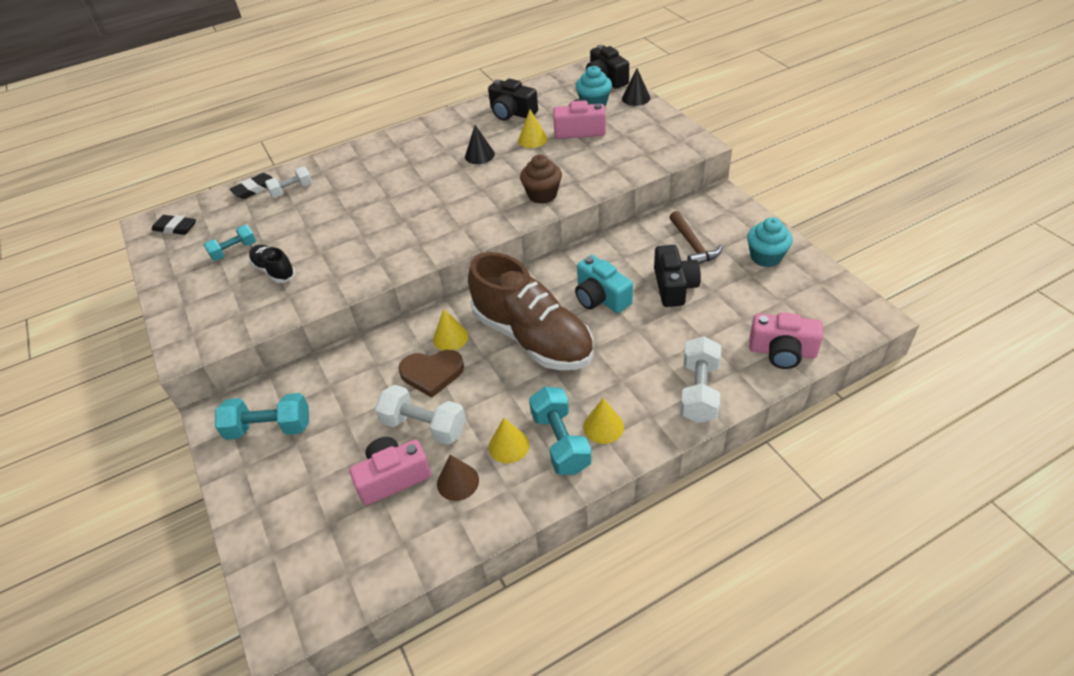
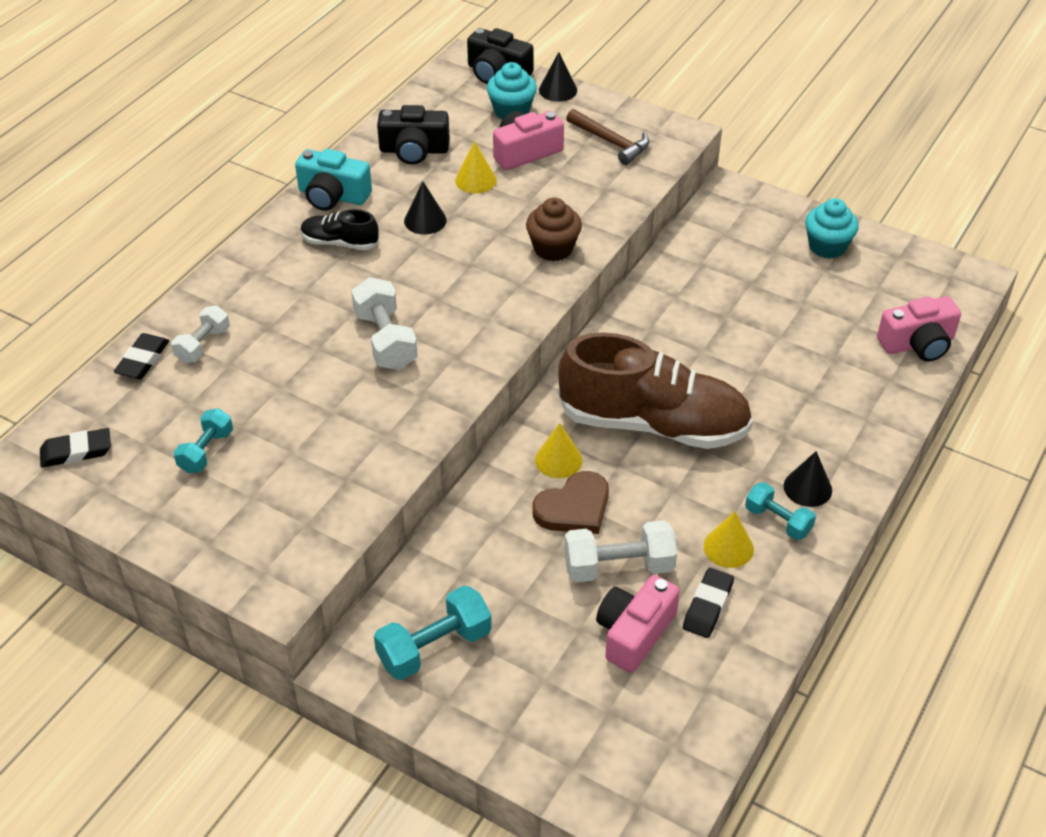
camera: 35 degrees left, 0 degrees up
black shoe [249,245,295,283] -> black shoe moved to [301,209,379,250]
brown cone [437,455,479,501] -> black eraser [683,568,734,638]
turquoise dumbbell [529,387,592,475] -> turquoise dumbbell [745,482,816,540], size x0.65
turquoise camera [575,255,633,313] -> turquoise camera moved to [295,149,372,211]
yellow cone [583,398,624,444] -> black cone [784,451,832,507]
black camera [654,245,701,307] -> none
brown hammer [669,211,723,264] -> brown hammer moved to [566,109,649,165]
white dumbbell [680,336,721,423] -> white dumbbell moved to [351,277,418,370]

